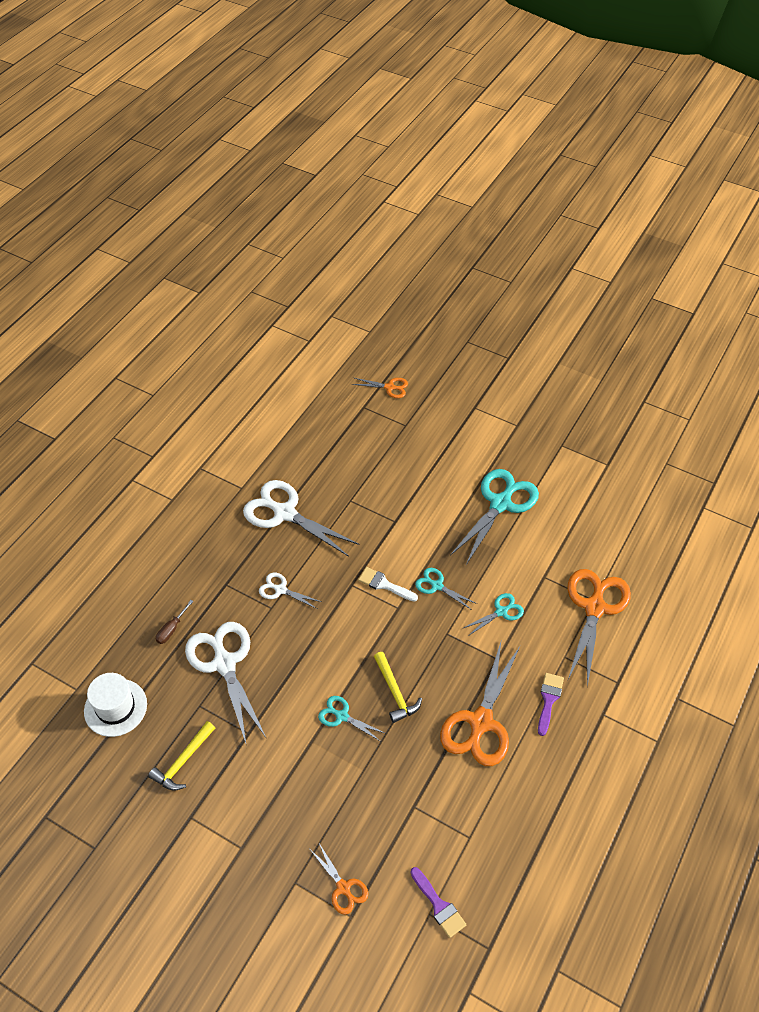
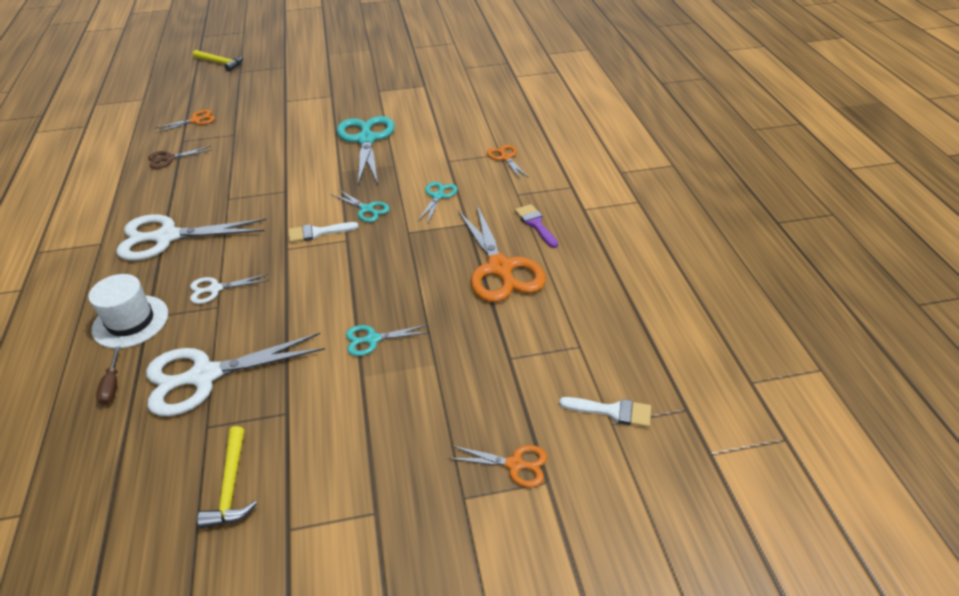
camera: 40 degrees left, 10 degrees down
white hat [84,673,147,737] -> white hat moved to [88,274,168,348]
white scissors [185,622,266,746] -> white scissors turned 45 degrees counterclockwise [146,333,325,416]
yellow hammer [374,652,422,723] -> yellow hammer moved to [193,50,243,72]
purple brush [410,867,467,938] -> white brush [559,397,651,427]
turquoise scissors [415,568,477,610] -> turquoise scissors turned 135 degrees counterclockwise [331,189,390,222]
orange scissors [567,569,631,687] -> orange scissors [487,145,529,180], size x0.50
none -> brown scissors [148,146,211,169]

